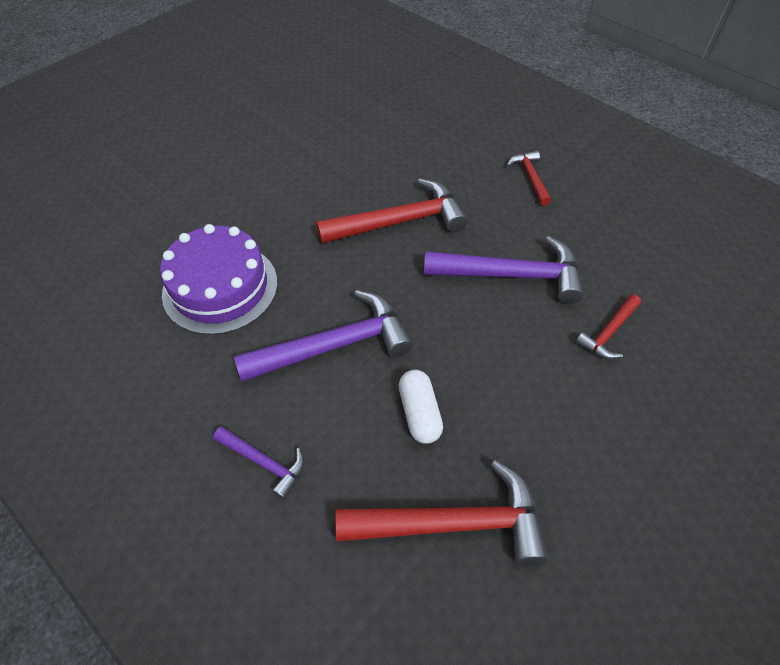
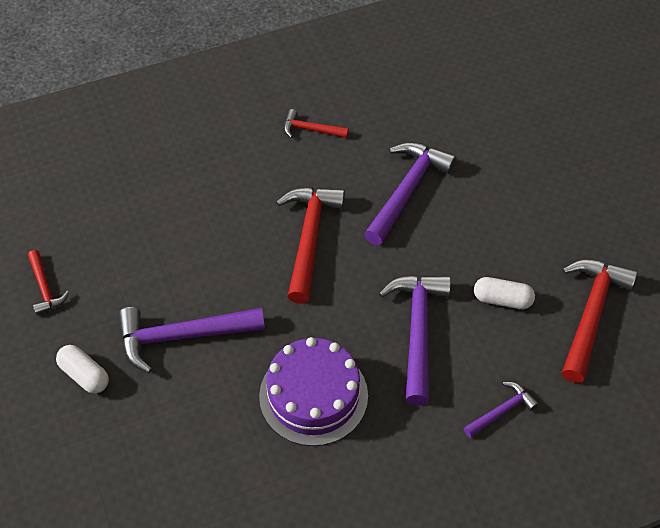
camera: 65 degrees left, 0 degrees up
red hammer [575,294,641,359] -> red hammer moved to [28,250,69,315]
none -> white capsule [56,345,109,394]
none -> purple hammer [118,307,265,373]

